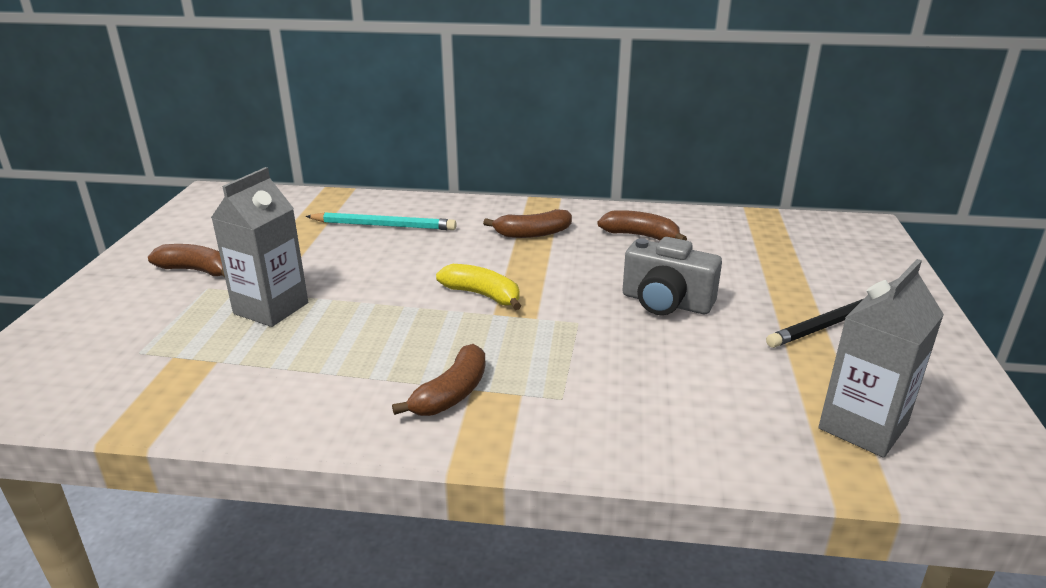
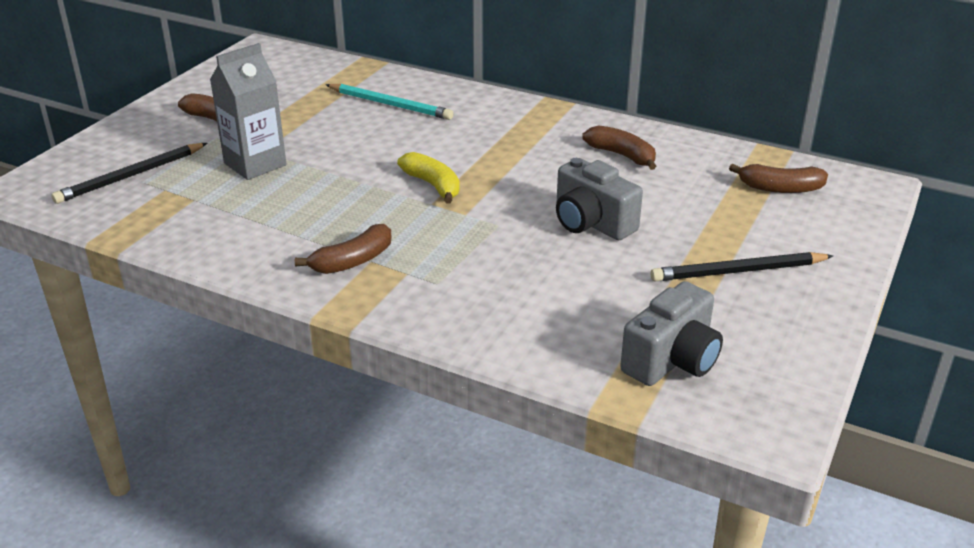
camera: 20 degrees right, 5 degrees up
brown banana [483,209,572,238] -> brown banana moved to [729,164,828,193]
grey carton [819,259,944,458] -> grey camera [620,281,723,386]
none -> black pencil [51,143,207,204]

